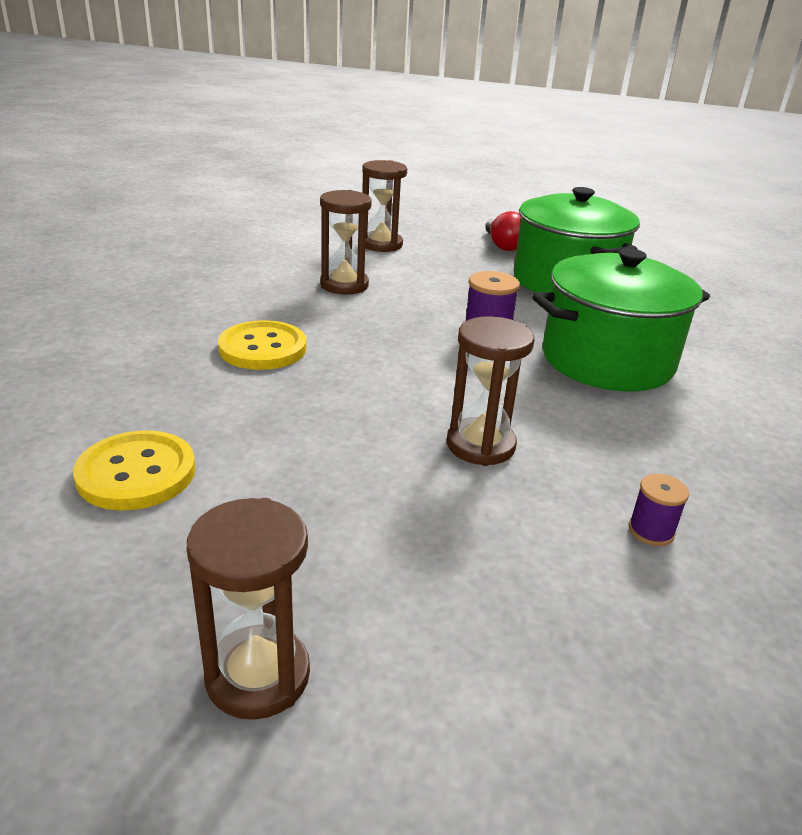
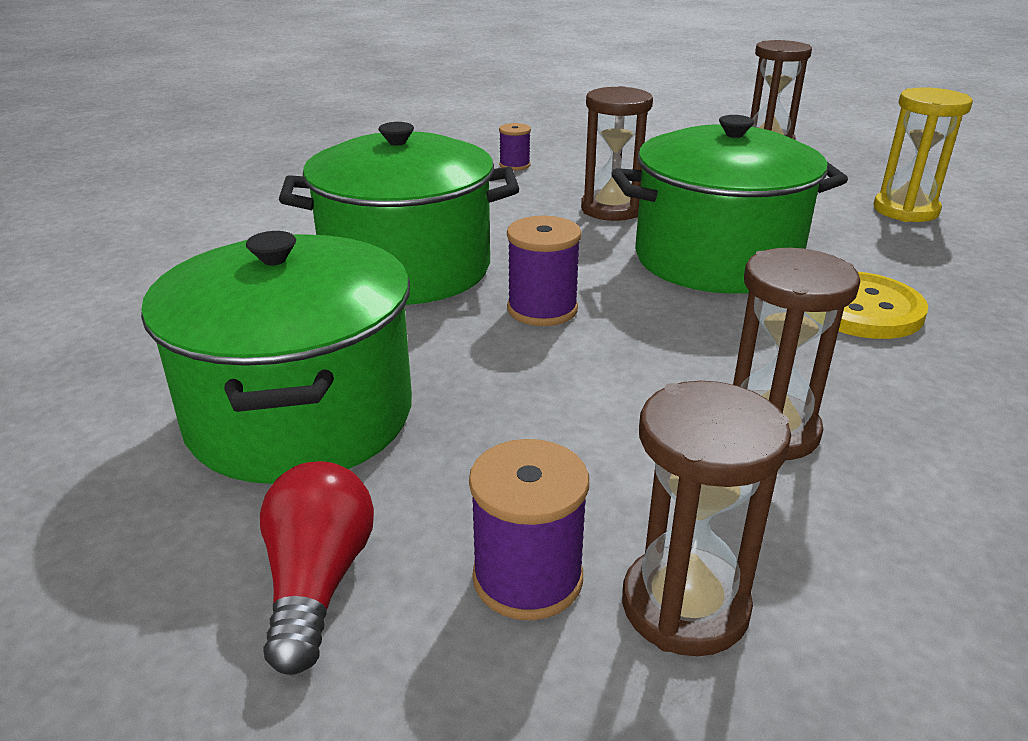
camera: 165 degrees left, 0 degrees up
yellow button [73,430,196,510] -> yellow hourglass [874,88,973,222]
none -> purple spool [469,439,589,620]
none -> green pot [612,115,848,294]

